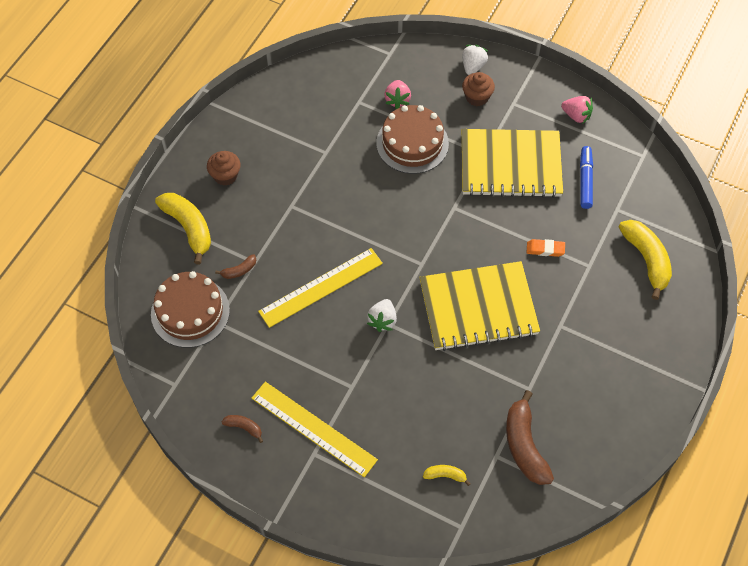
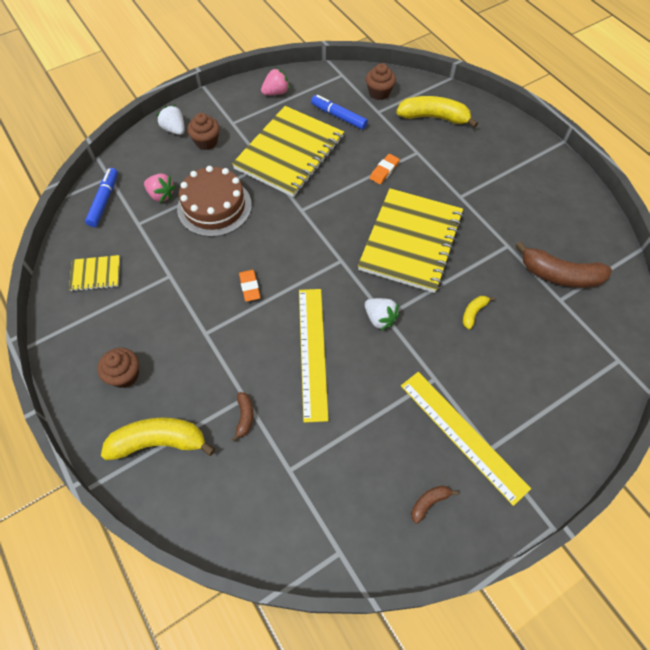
camera: 60 degrees left, 0 degrees up
brown cake [151,271,230,348] -> none
yellow ruler [251,382,378,477] -> yellow ruler turned 75 degrees clockwise [401,372,531,506]
yellow banana [423,465,471,486] -> yellow banana moved to [463,296,495,329]
none -> yellow notebook [69,255,120,292]
none -> blue marker [85,168,118,227]
none -> orange eraser [239,270,260,302]
none -> brown cupcake [366,63,396,100]

